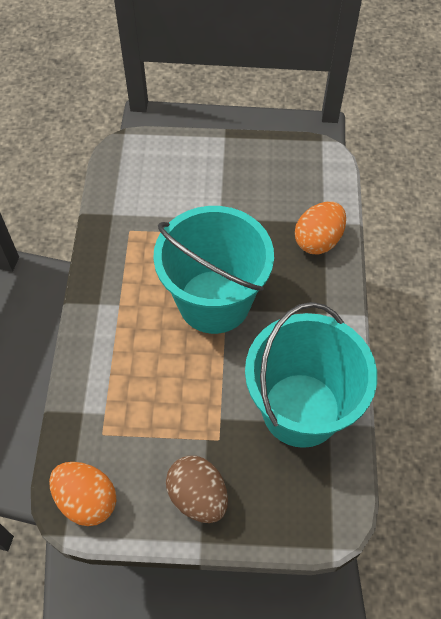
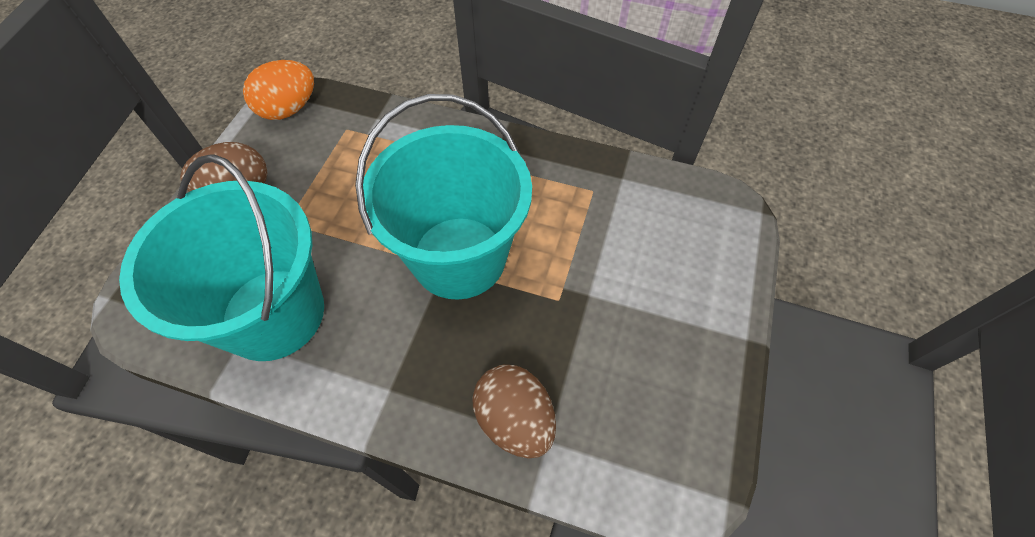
camera: 105 degrees right, 0 degrees up
orange egg [295,202,346,255] -> brown egg [472,365,556,458]

